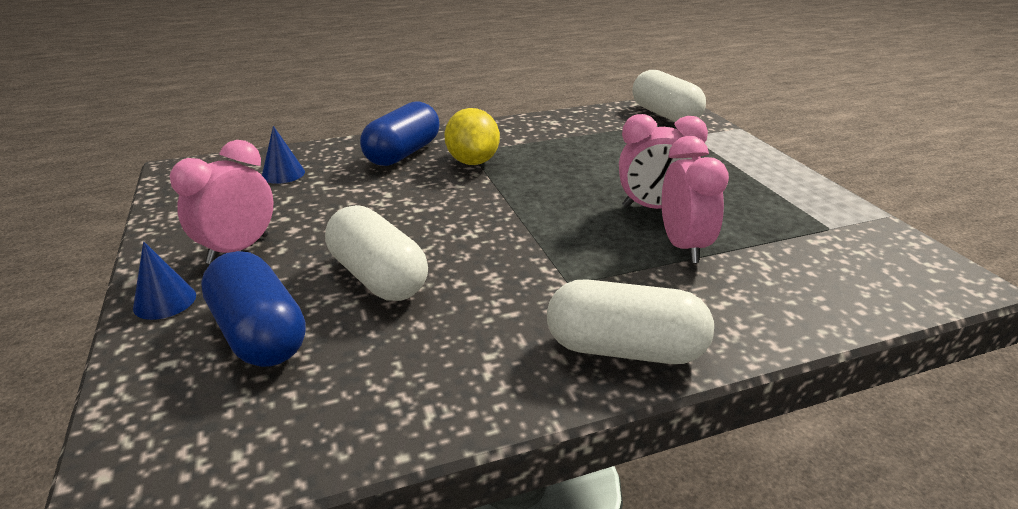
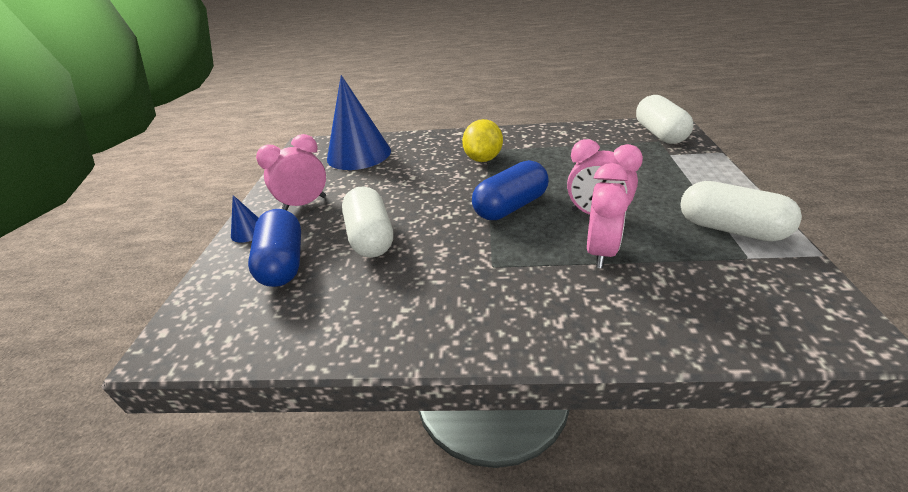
camera: 25 degrees right, 5 degrees up
blue cone [262,126,305,184] -> blue cone [327,75,391,170], size x2.31
blue capsule [360,102,440,166] -> blue capsule moved to [472,160,549,220]
white capsule [547,279,714,364] -> white capsule moved to [680,181,802,241]

